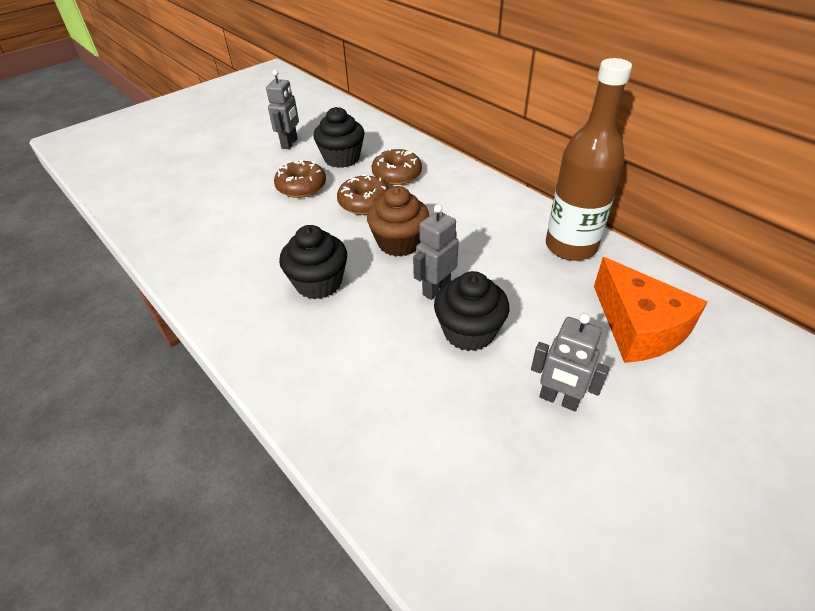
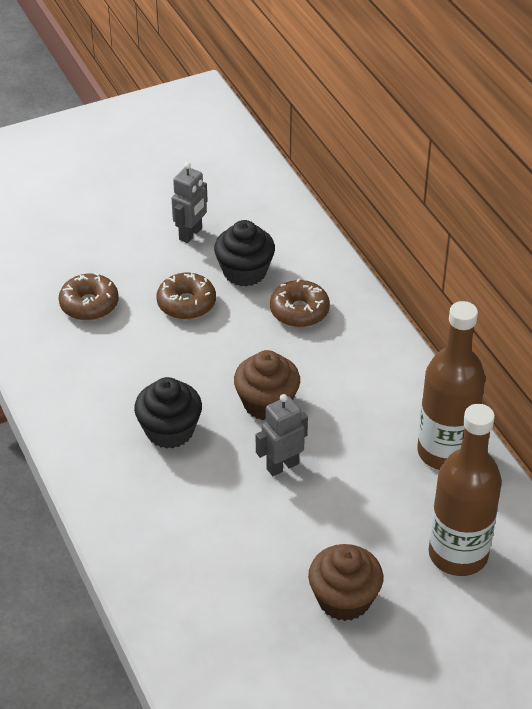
camera: 15 degrees right, 0 degrees up
brown donut [337,174,389,215] -> brown donut moved to [59,273,119,321]
black cupcake [434,271,509,351] -> none
grey robot [531,313,610,411] -> brown cupcake [308,544,383,621]
orange cheese [594,257,708,363] -> brown bottle [429,404,502,576]

